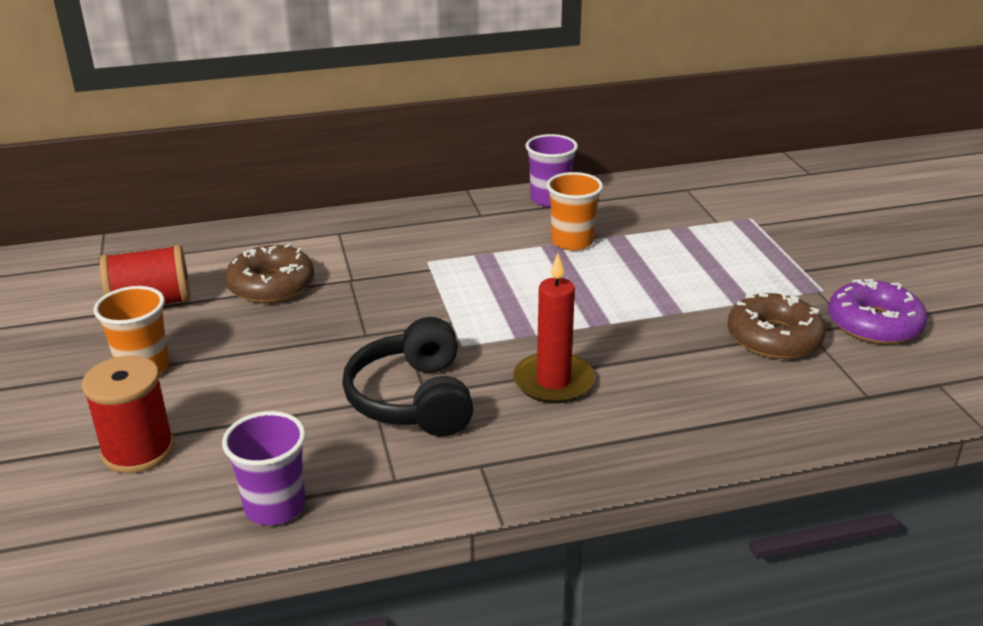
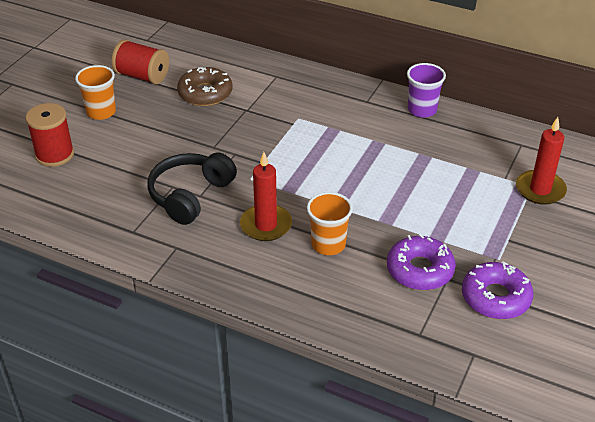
camera: 40 degrees right, 10 degrees up
purple cup [222,411,306,525] -> none
orange cup [546,172,603,250] -> orange cup moved to [307,192,353,255]
brown donut [727,292,826,359] -> purple donut [387,234,456,290]
none -> red candle [516,117,567,205]

